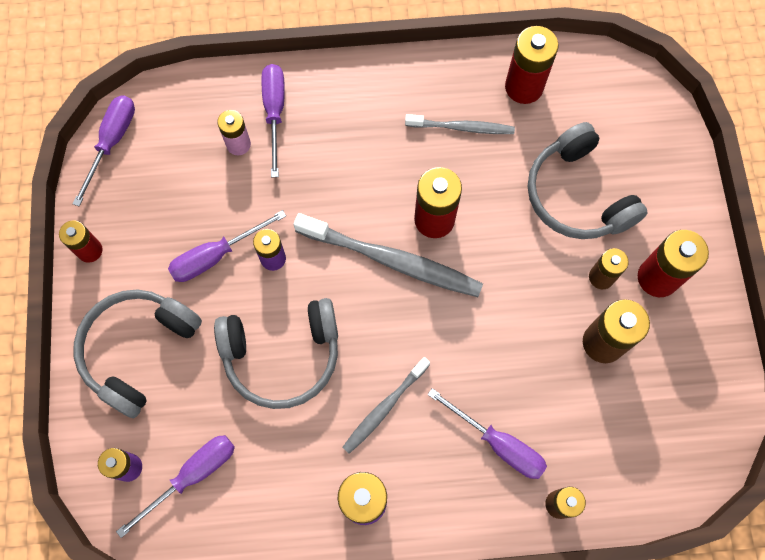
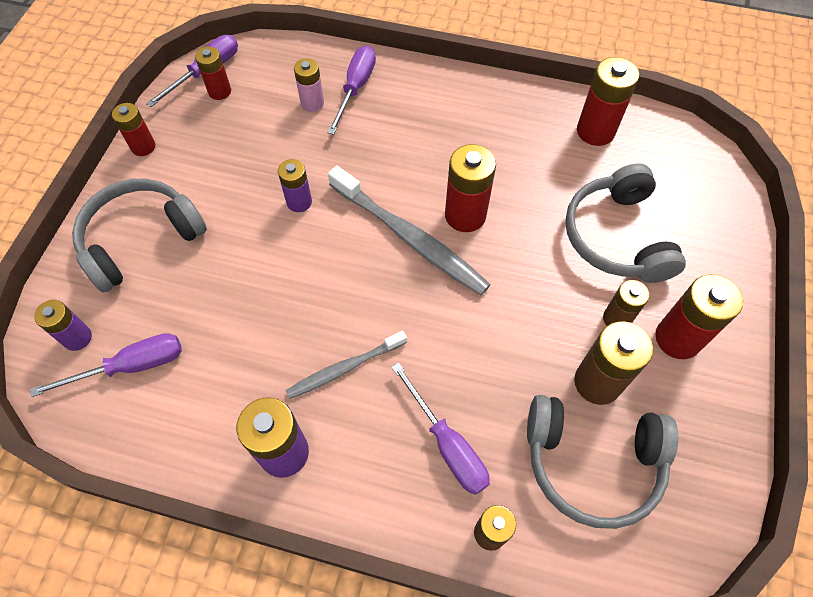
camera: 20 degrees right, 10 degrees down
purple screwdriver [168,210,286,282] -> none
grey headphones [214,298,338,409] -> grey headphones moved to [527,395,678,529]
grey toothbrush [405,114,515,134] -> none
none -> red battery [195,46,231,100]

